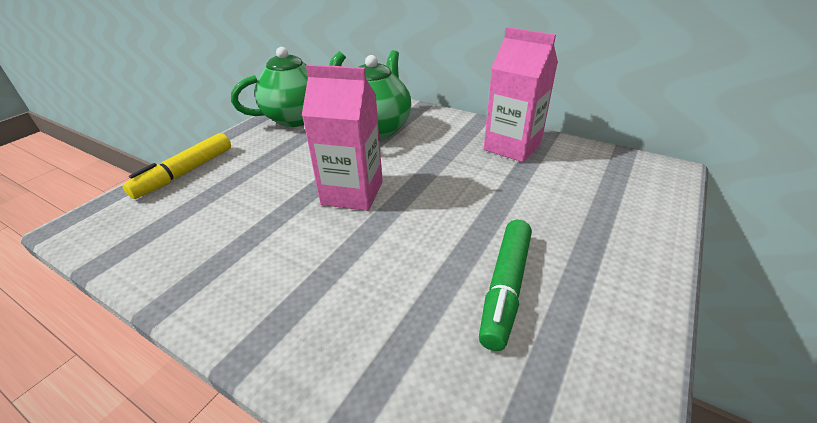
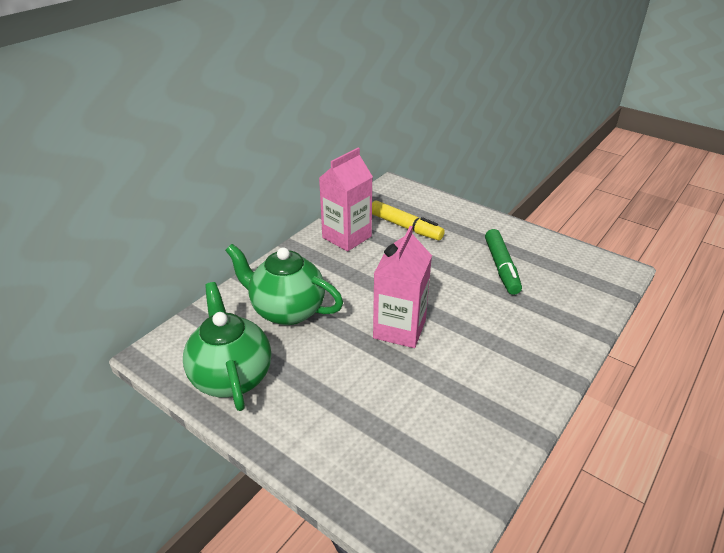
camera: 85 degrees left, 0 degrees up
yellow marker [122,133,231,199] -> yellow marker moved to [372,200,445,240]
green marker [479,220,532,351] -> green marker turned 60 degrees clockwise [485,229,522,295]

